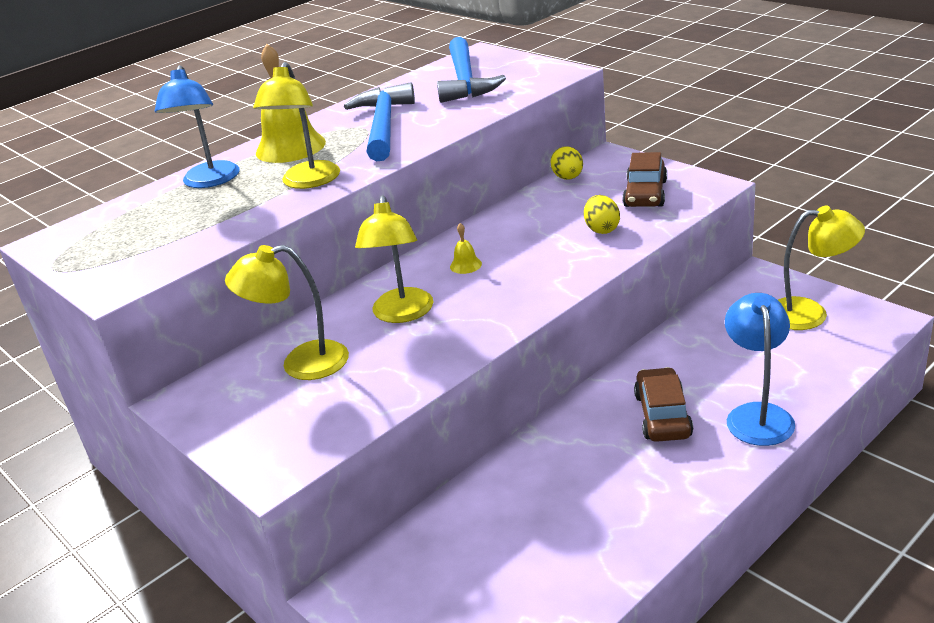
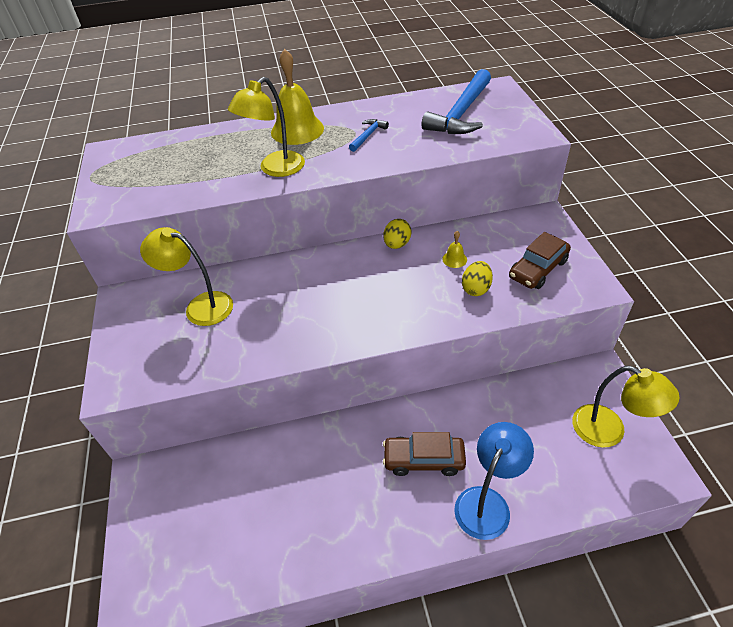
camera: 30 degrees right, 15 degrees up
blue lamp [155,65,240,188] -> none
blue hammer [344,82,415,161] -> blue hammer [349,119,389,152], size x0.46
yellow lamp [355,195,433,323] -> none
yellow bell [450,223,482,274] -> yellow bell moved to [442,231,467,268]
yellow egg [551,146,583,180] -> yellow egg moved to [383,219,411,249]
brown car [634,367,693,442] -> brown car turned 120 degrees counterclockwise [383,432,466,476]

